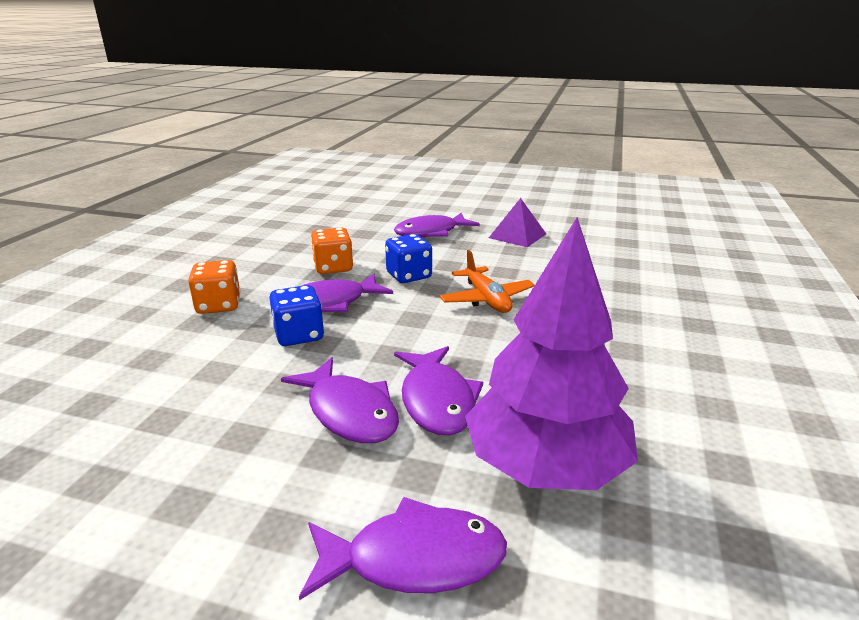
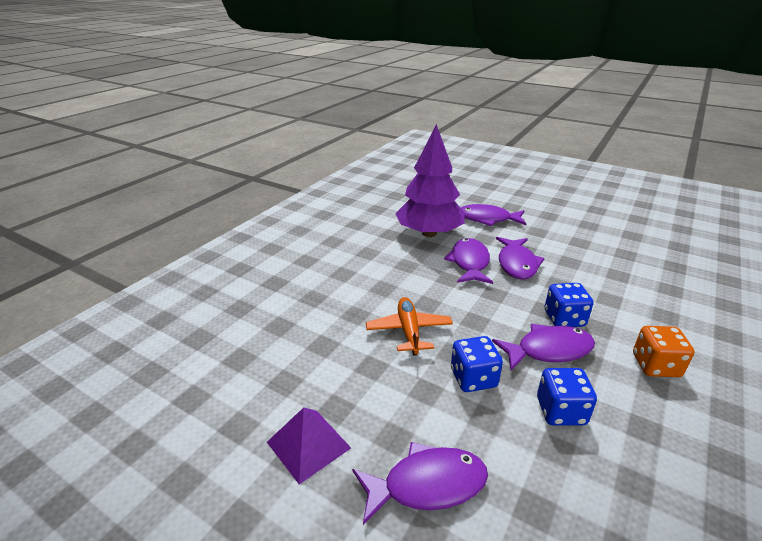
camera: 165 degrees left, 5 degrees up
purple fish [281,357,399,443] -> purple fish turned 150 degrees counterclockwise [496,237,545,280]
orange dice [311,228,353,274] -> blue dice [537,368,597,426]

